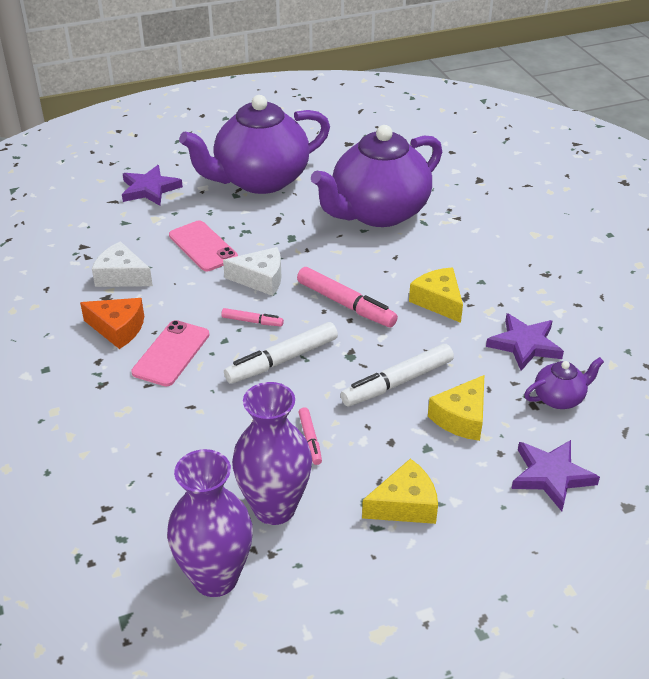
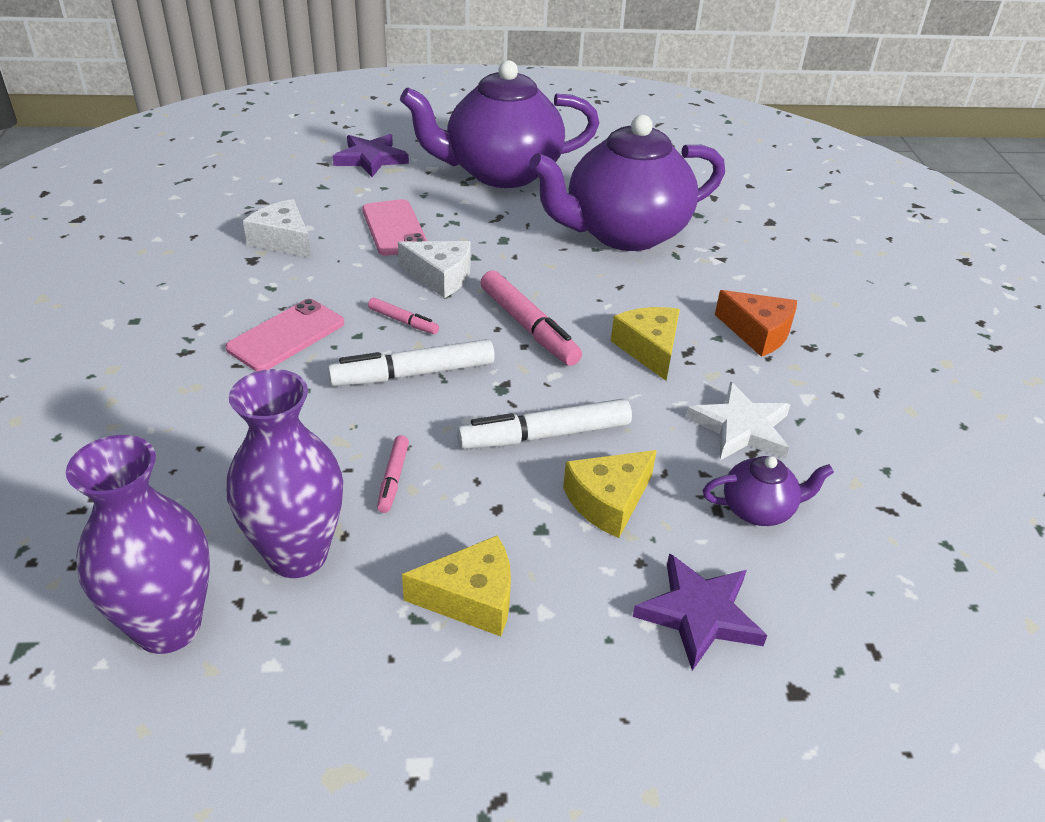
camera: 15 degrees right, 0 degrees up
orange cheese [80,298,144,349] -> orange cheese moved to [715,290,797,357]
purple star [486,313,564,371] -> white star [686,382,790,460]

